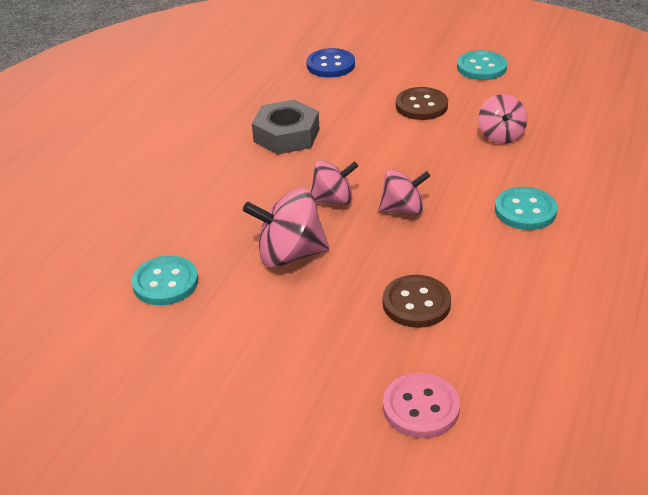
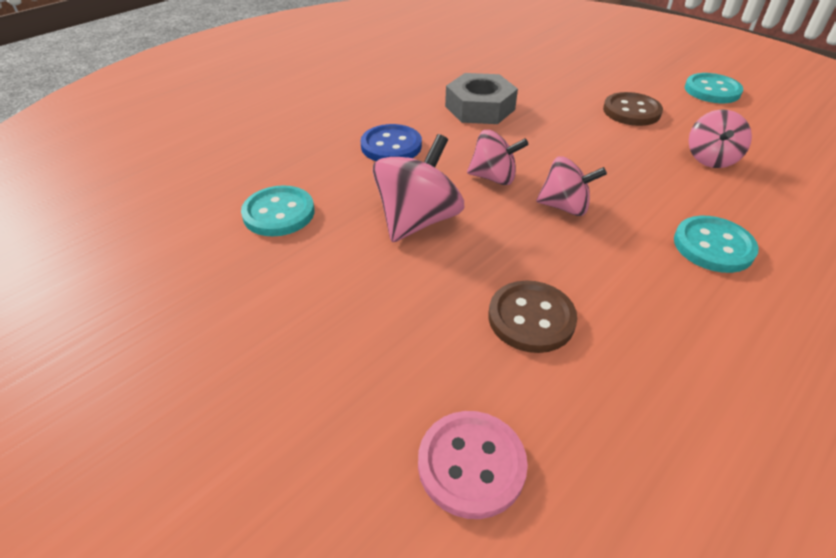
camera: 20 degrees right, 5 degrees up
pink spinning top [243,188,329,268] -> pink spinning top turned 105 degrees clockwise [372,134,464,242]
blue button [306,48,355,77] -> blue button moved to [361,124,422,161]

